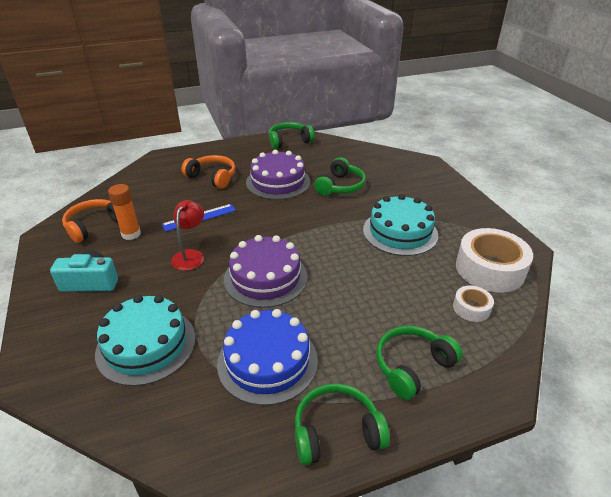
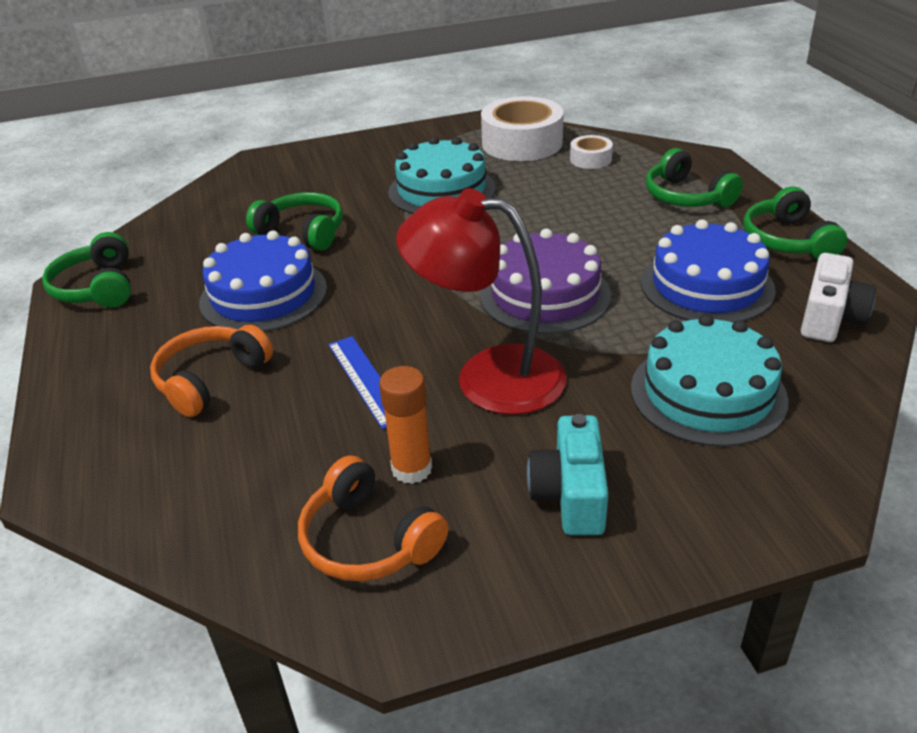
camera: 85 degrees left, 0 degrees up
red lamp [171,200,204,271] -> red lamp [396,188,566,415], size x1.80
purple cake [246,150,310,200] -> blue cake [199,230,327,332]
none -> white camera [801,253,876,342]

